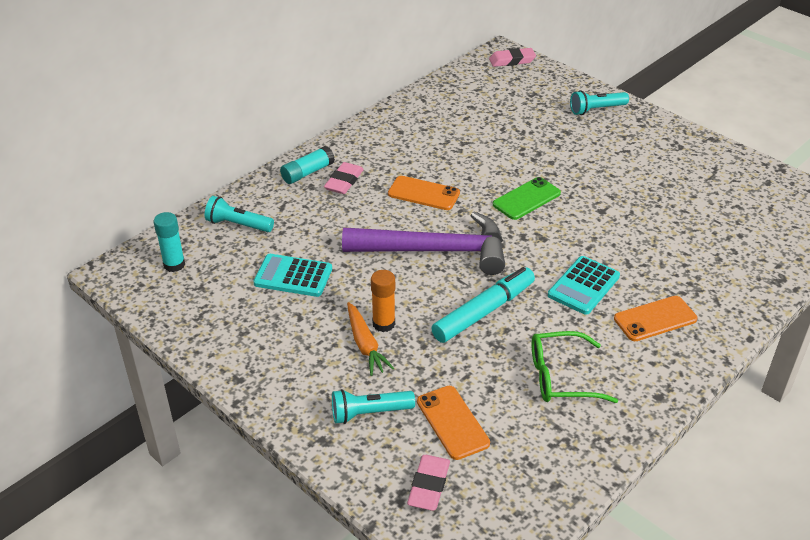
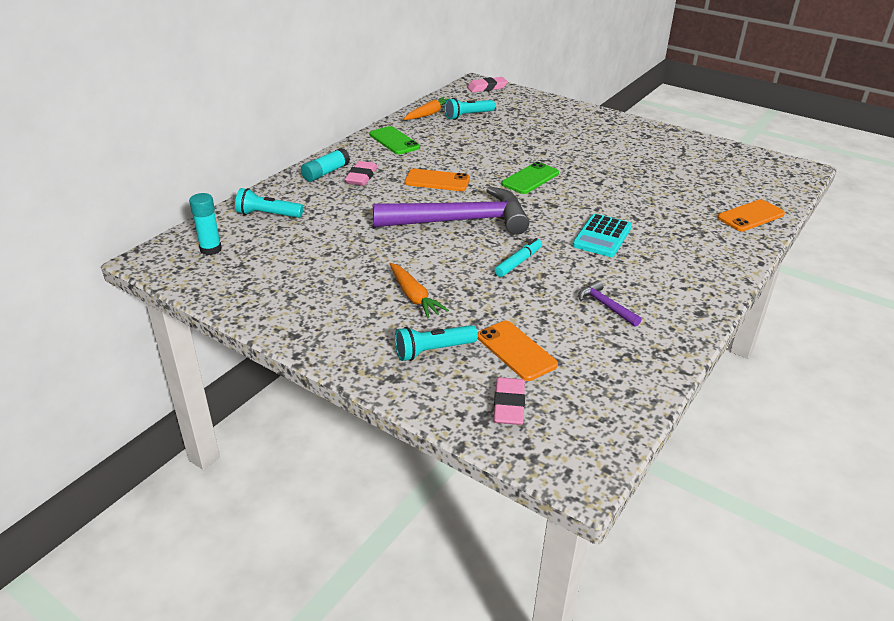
camera: 10 degrees left, 5 degrees down
turquoise calculator [253,254,332,297] -> none
orange glue stick [371,270,395,332] -> none
turquoise marker [431,267,535,343] -> turquoise marker [495,238,542,277], size x0.57
green glasses [532,331,618,403] -> purple hammer [578,280,642,327]
turquoise flashlight [570,90,629,115] -> turquoise flashlight moved to [444,98,495,120]
orange phone [614,296,698,341] -> orange phone moved to [717,199,785,231]
none -> green phone [369,126,420,155]
none -> orange carrot [404,97,447,120]

